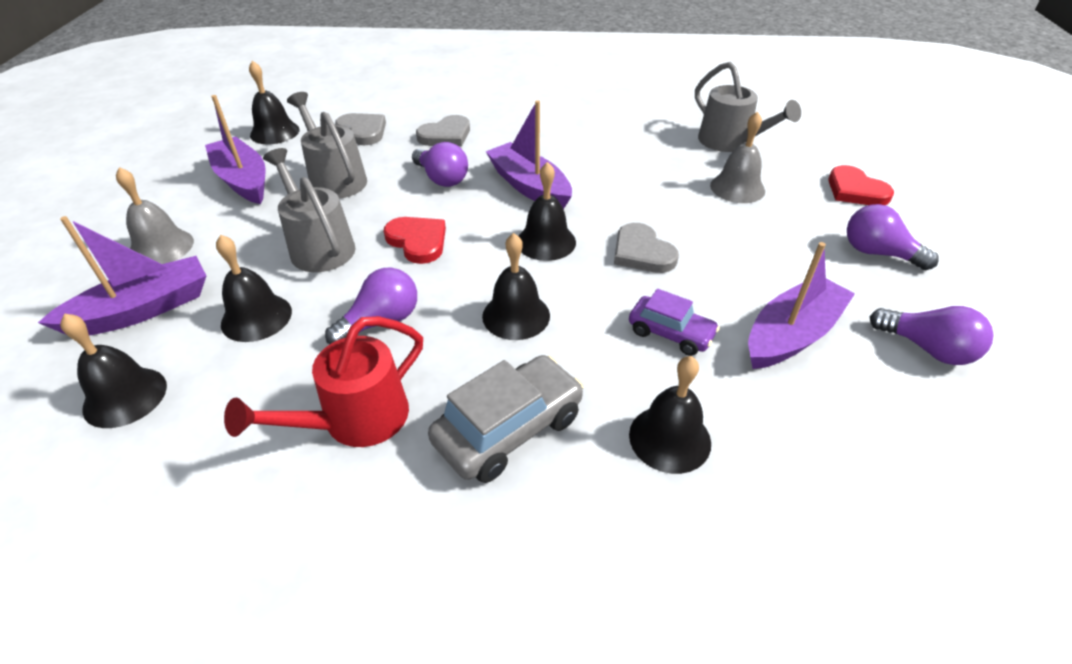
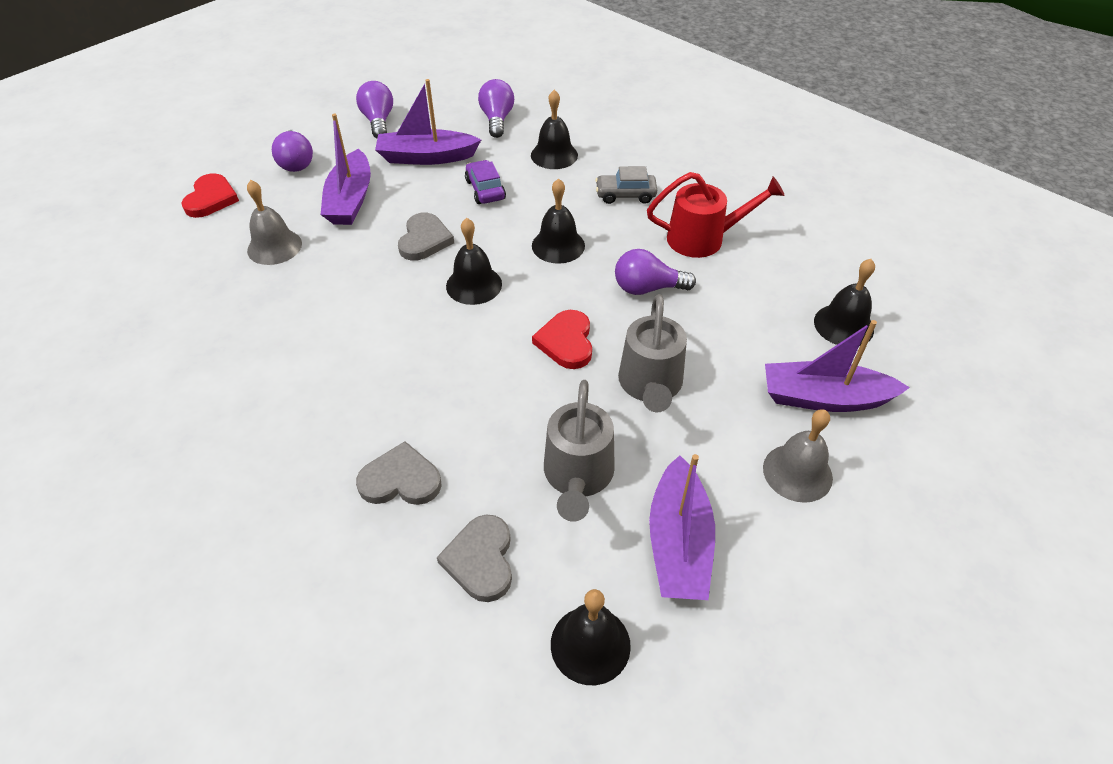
camera: 140 degrees left, 5 degrees up
black bell [216,235,292,342] -> none
purple light bulb [412,142,468,187] -> purple light bulb moved to [478,79,514,138]
grey car [428,355,584,483] -> grey car [595,166,657,204], size x0.63
purple boat [485,100,572,209] -> purple boat moved to [320,114,371,225]
grey watering can [695,62,801,152] -> none

